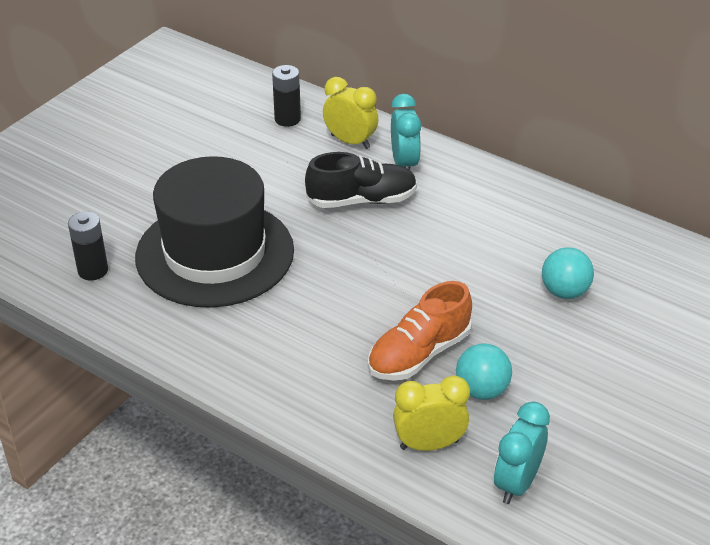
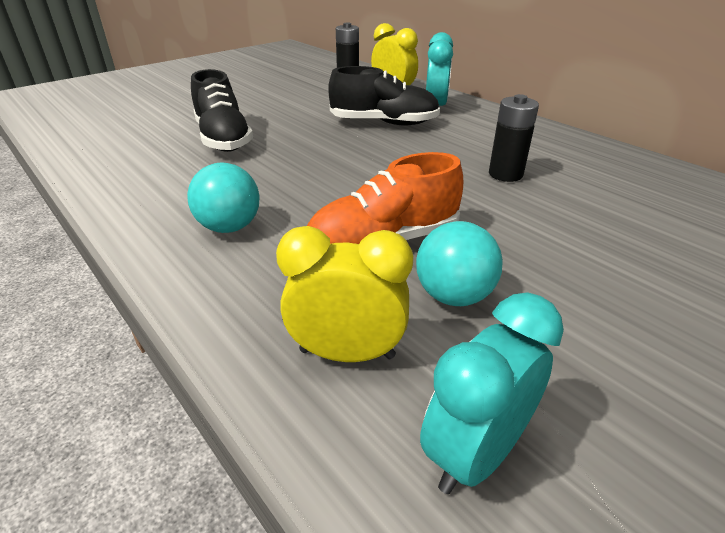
camera: 15 degrees right, 5 degrees down
black battery [68,212,108,280] -> black battery moved to [489,94,539,182]
black hat [135,156,294,308] -> black shoe [191,69,253,152]
turquoise ball [542,247,594,299] -> turquoise ball moved to [187,163,260,233]

